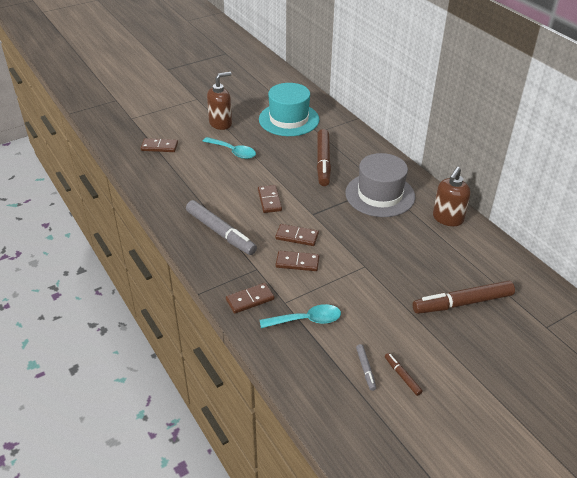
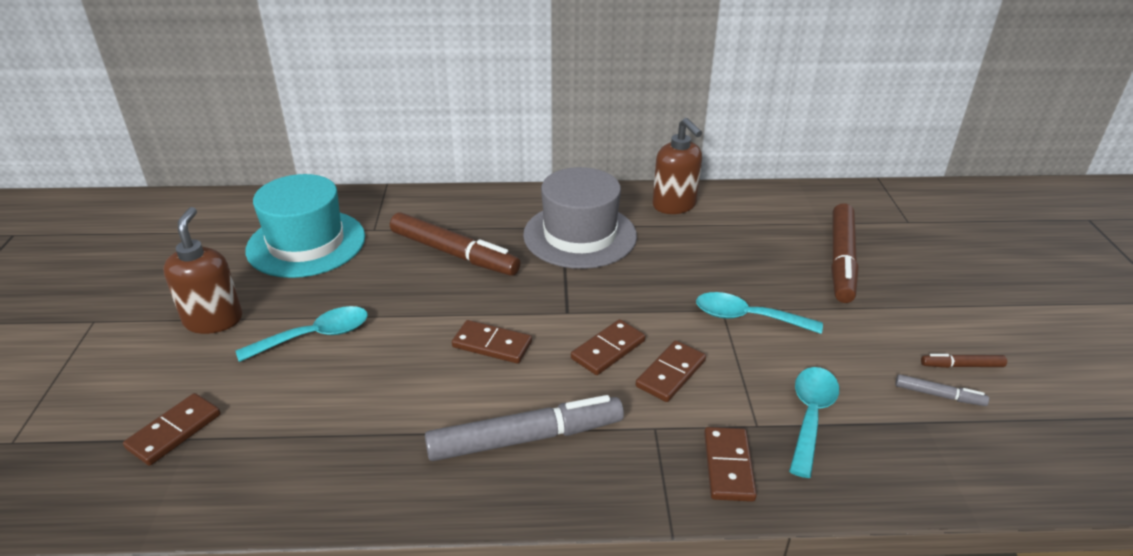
camera: 60 degrees left, 5 degrees down
none -> turquoise spoon [696,292,823,334]

